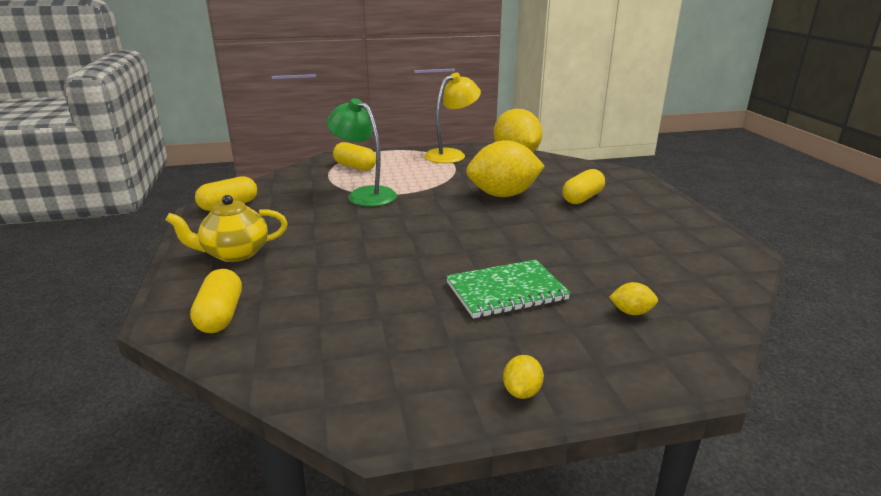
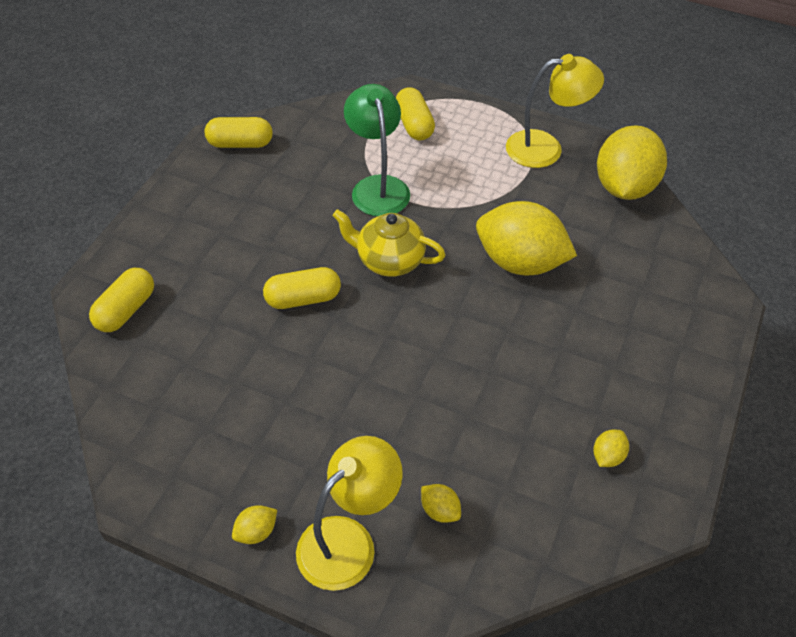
camera: 35 degrees right, 25 degrees up
yellow teapot [166,195,288,262] -> yellow teapot moved to [333,209,445,277]
green notebook [446,260,570,319] -> none
yellow capsule [562,169,605,204] -> yellow capsule moved to [263,267,341,309]
none -> yellow lamp [296,436,403,591]
none -> yellow lemon [593,429,629,467]

